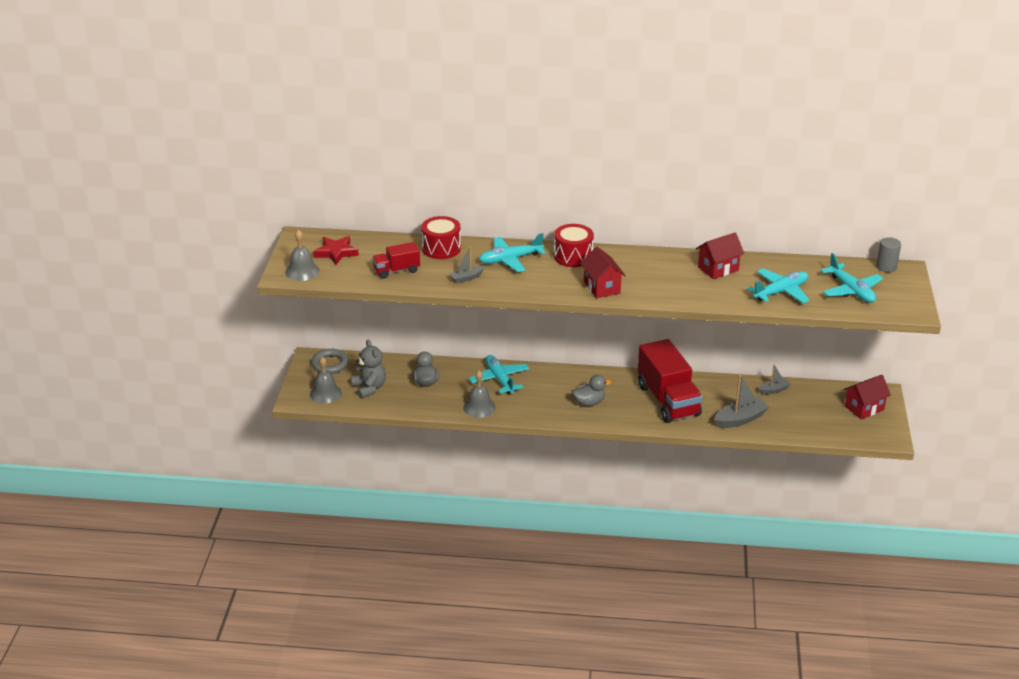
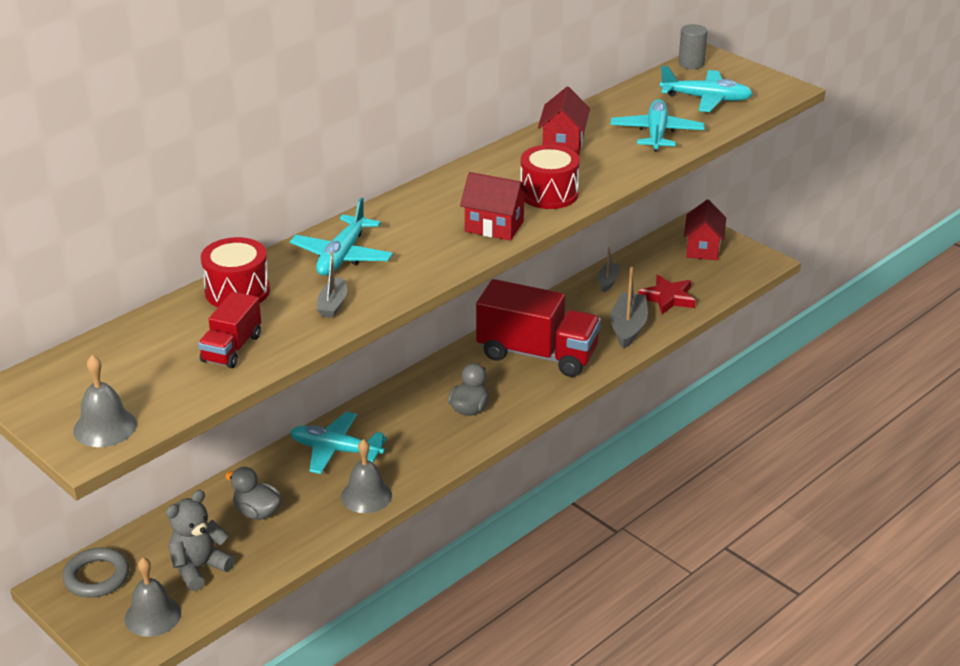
camera: 50 degrees left, 0 degrees up
red star [313,236,359,265] -> red star moved to [638,275,696,314]
grey teddy bear [351,340,386,399] -> grey teddy bear turned 60 degrees counterclockwise [166,490,235,591]
red drum [554,224,594,267] -> red drum moved to [520,145,580,209]

